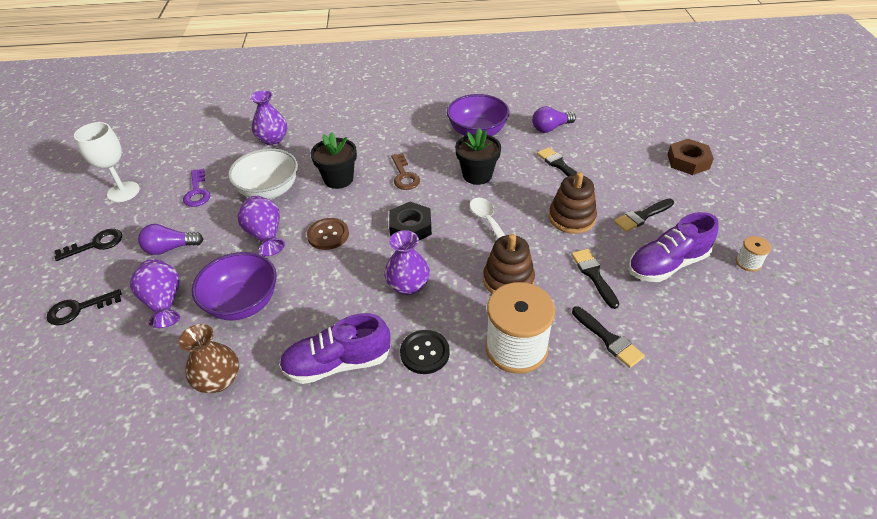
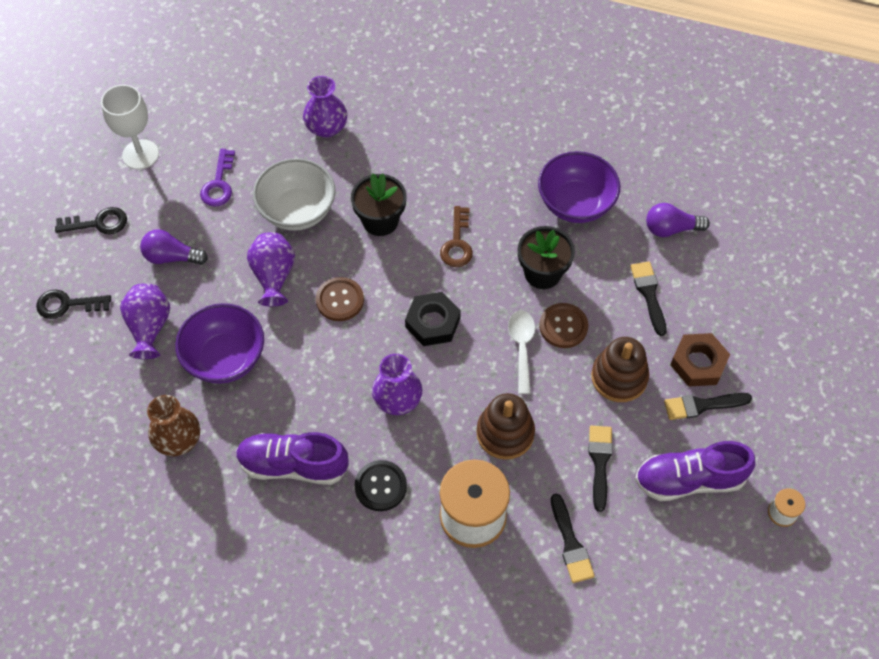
camera: 20 degrees right, 15 degrees up
brown nut [667,139,714,175] -> brown nut moved to [670,333,730,387]
none -> brown button [539,303,588,348]

